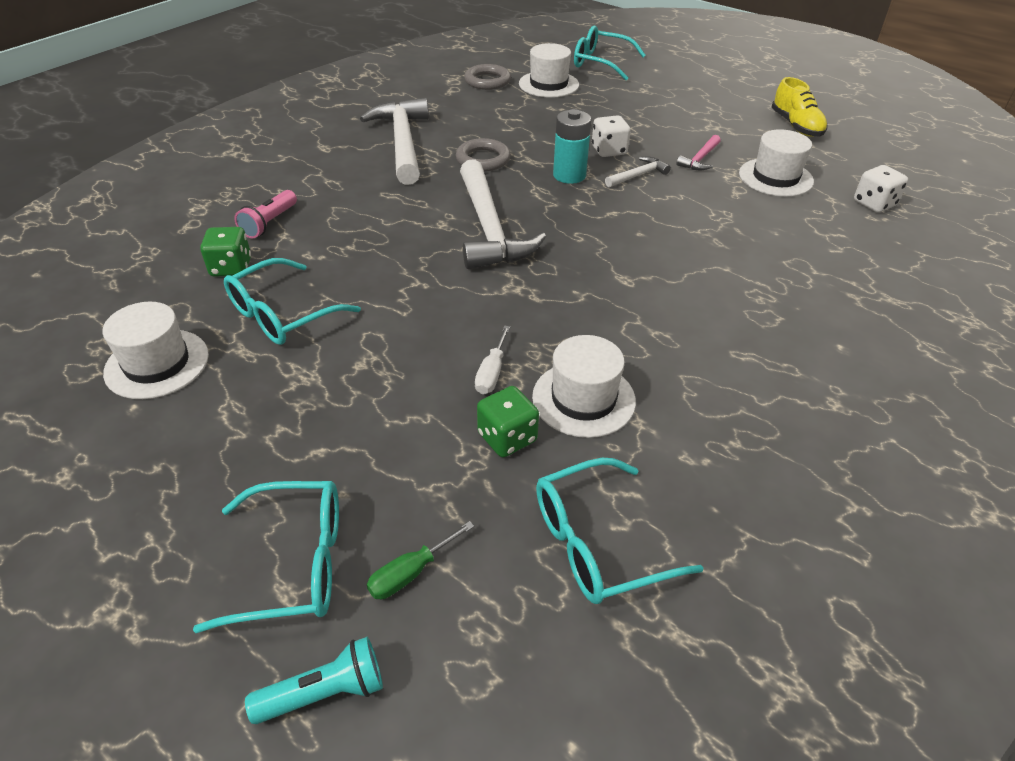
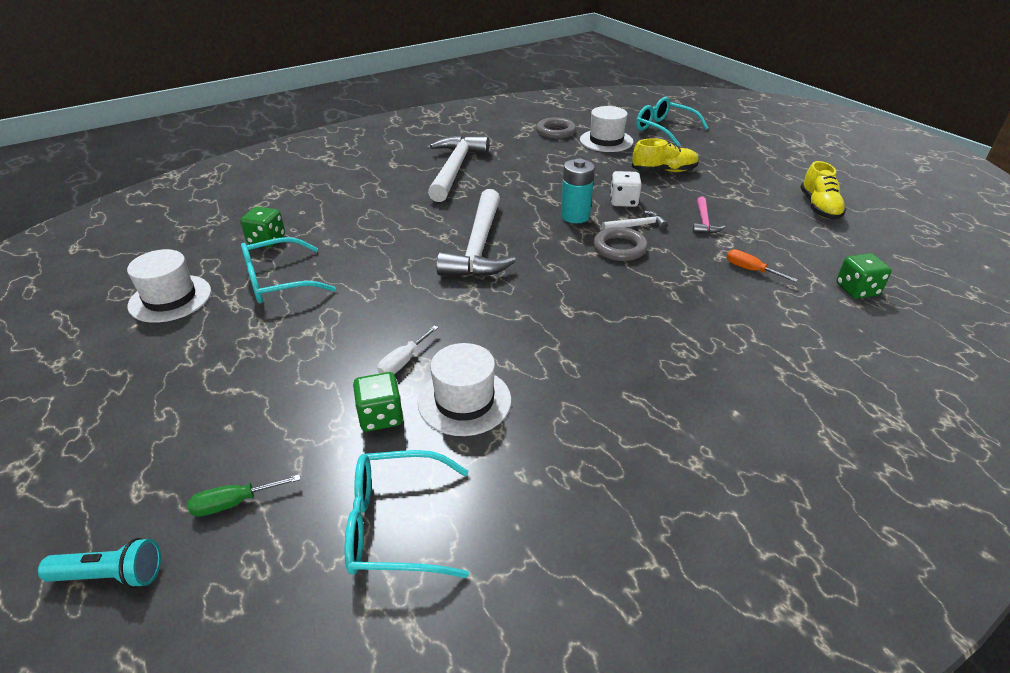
camera: 20 degrees right, 5 degrees down
turquoise glasses [193,481,339,633] -> none
pink flashlight [234,190,297,238] -> none
grey ring [456,138,511,172] -> grey ring moved to [593,227,648,261]
pink hammer [676,135,721,170] -> pink hammer turned 45 degrees counterclockwise [693,197,725,234]
white hat [739,129,814,197] -> none
white dice [854,165,908,213] -> green dice [836,253,892,299]
none -> yellow shoe [632,138,699,172]
none -> orange screwdriver [727,249,798,282]

